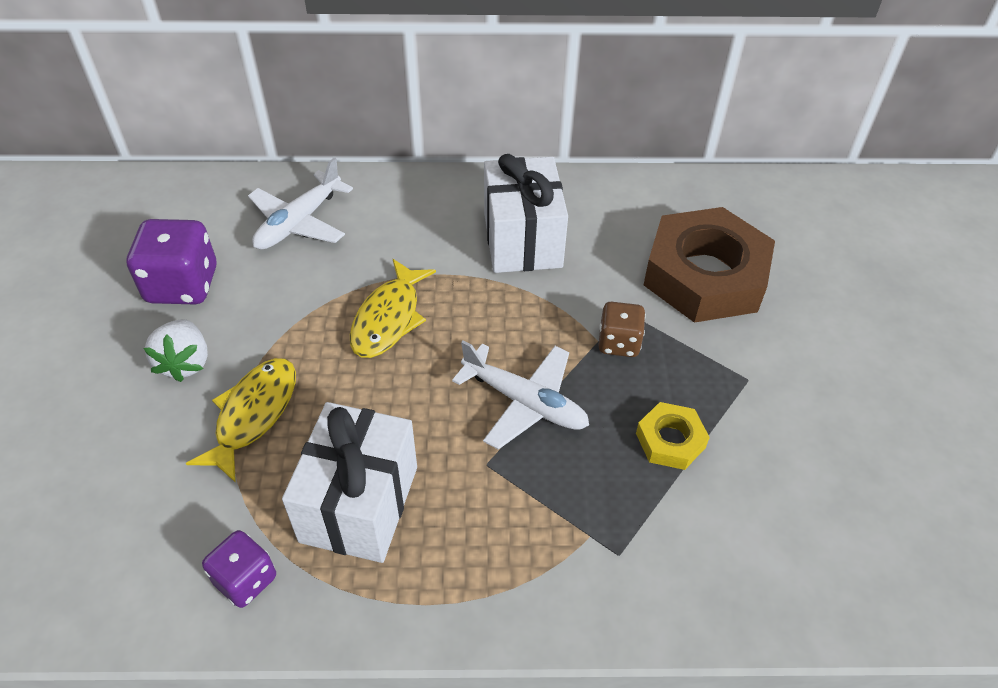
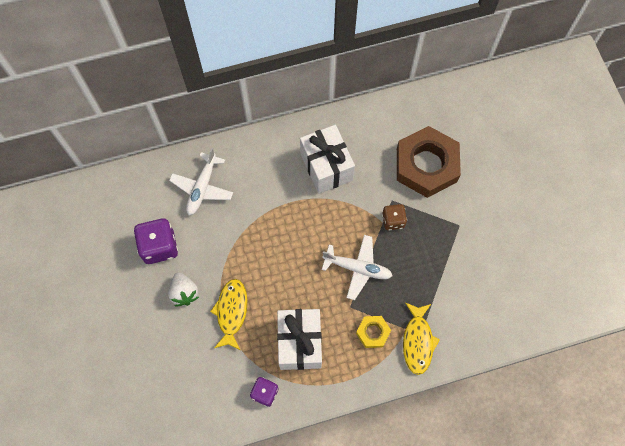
camera: 15 degrees left, 20 degrees up
yellow fish [350,259,436,358] -> yellow fish moved to [403,302,440,375]
yellow nut [636,402,710,470] -> yellow nut moved to [356,316,391,348]

